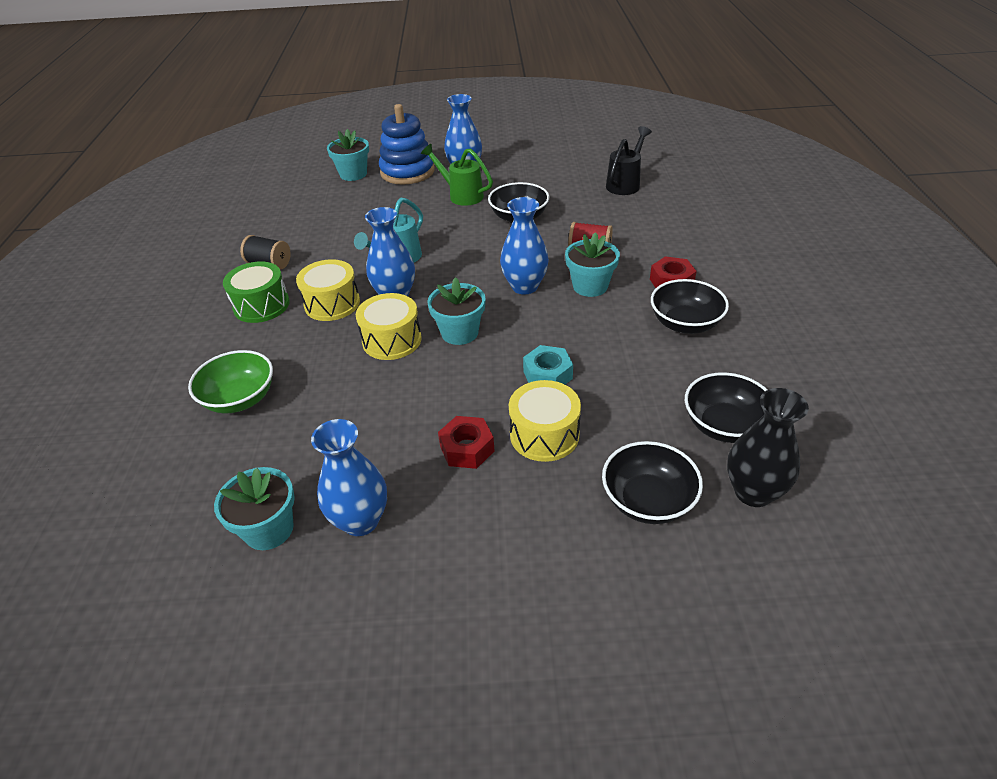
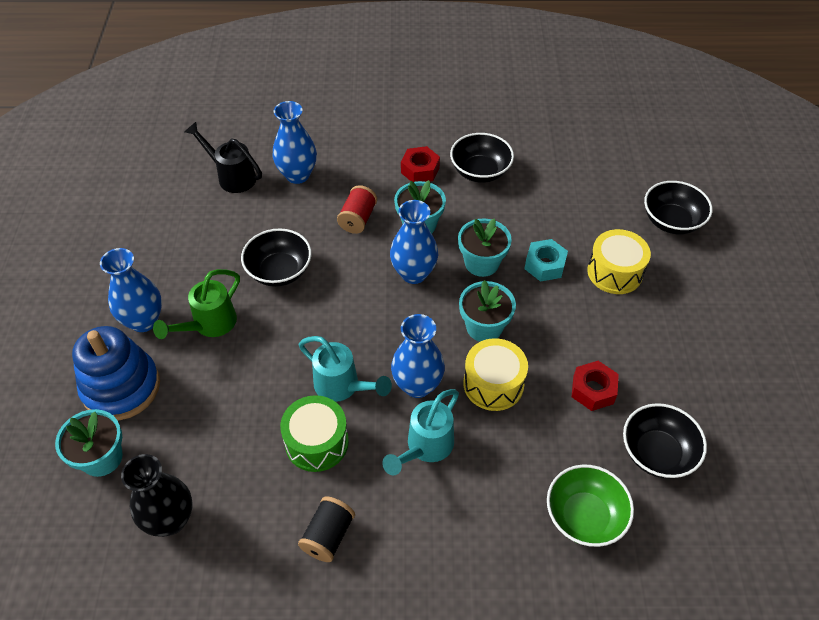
camera: 90 degrees left, 10 degrees up
turquoise flower pot [214,467,295,550] -> turquoise flower pot moved to [458,218,512,277]
green drum [223,261,290,323] -> green drum moved to [280,395,349,472]
yellow drum [296,259,360,321] -> turquoise watering can [382,389,459,475]
blue vase [311,419,387,536] -> blue vase moved to [273,101,317,184]
red nut [438,416,494,469] -> red nut moved to [571,361,619,411]
black bowl [685,372,767,443] -> black bowl moved to [623,403,707,479]
black vase [727,388,809,507] -> black vase moved to [121,454,192,537]

